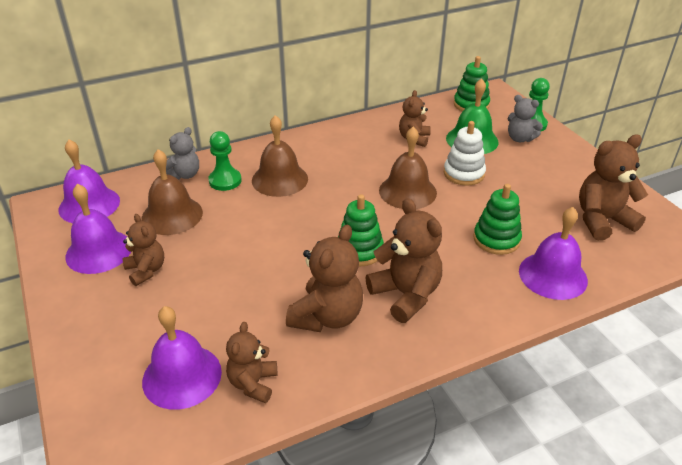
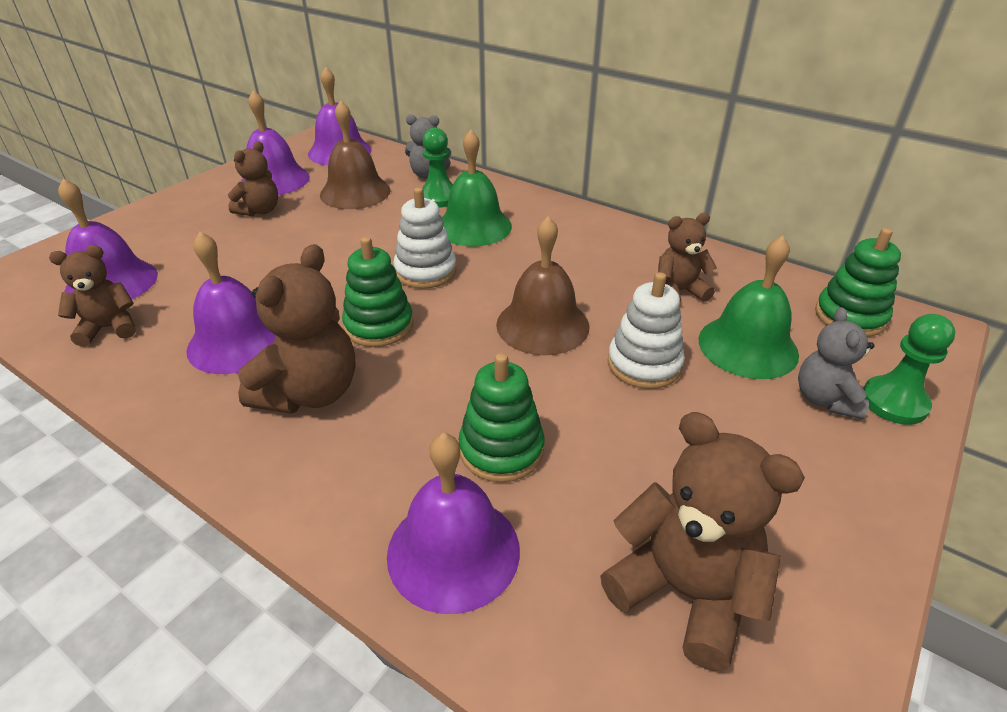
camera: 60 degrees right, 0 degrees up
brown bell [252,115,308,197] -> green bell [442,129,512,246]
brown teddy bear [286,225,363,332] -> purple bell [186,231,277,374]
none -> white stacking toy [393,187,457,289]

